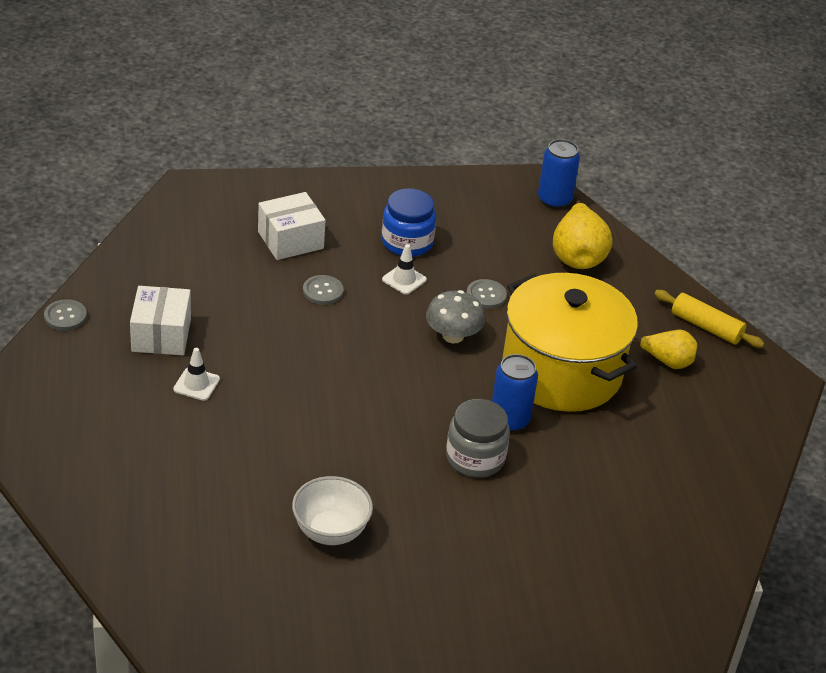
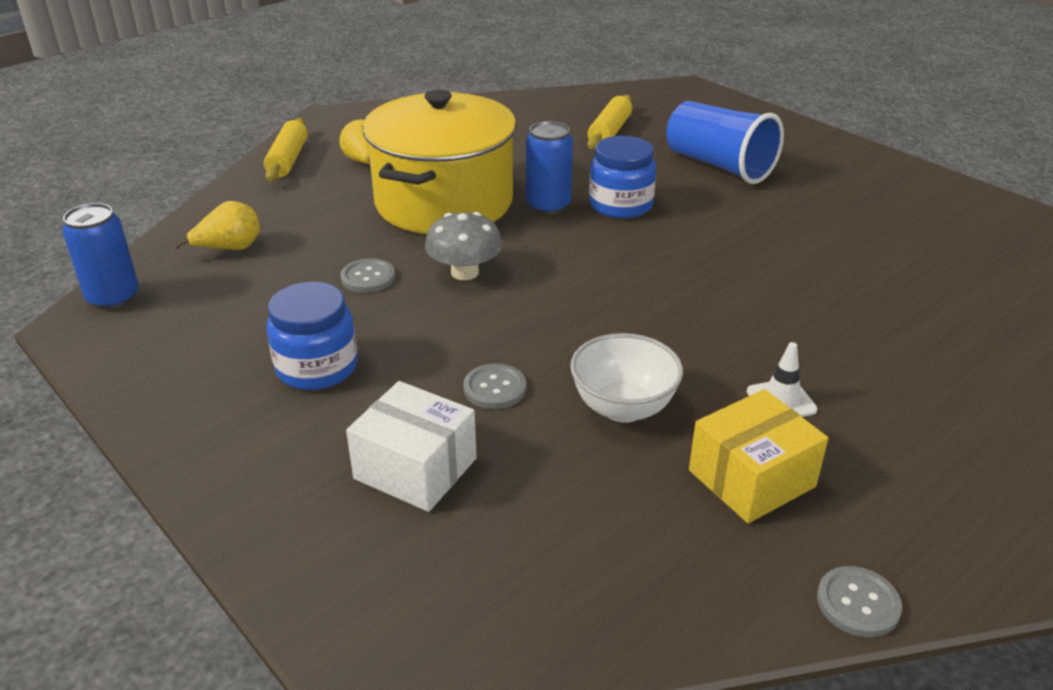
camera: 120 degrees left, 5 degrees down
white box [130,286,191,355] -> yellow box [689,389,828,523]
white bowl [292,476,373,545] -> white bowl moved to [570,333,683,423]
white traffic cone [382,244,427,295] -> none
grey jar [446,399,510,478] -> blue jar [589,136,657,219]
yellow pear [553,200,612,269] -> yellow pear [174,201,260,250], size x0.63
none -> yellow rolling pin [588,95,632,149]
none -> blue cup [666,101,784,184]

